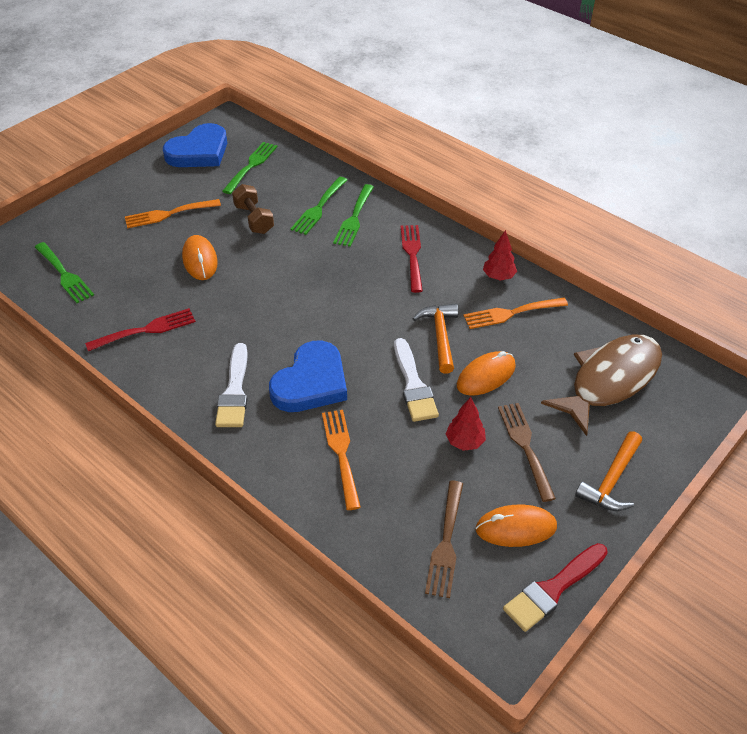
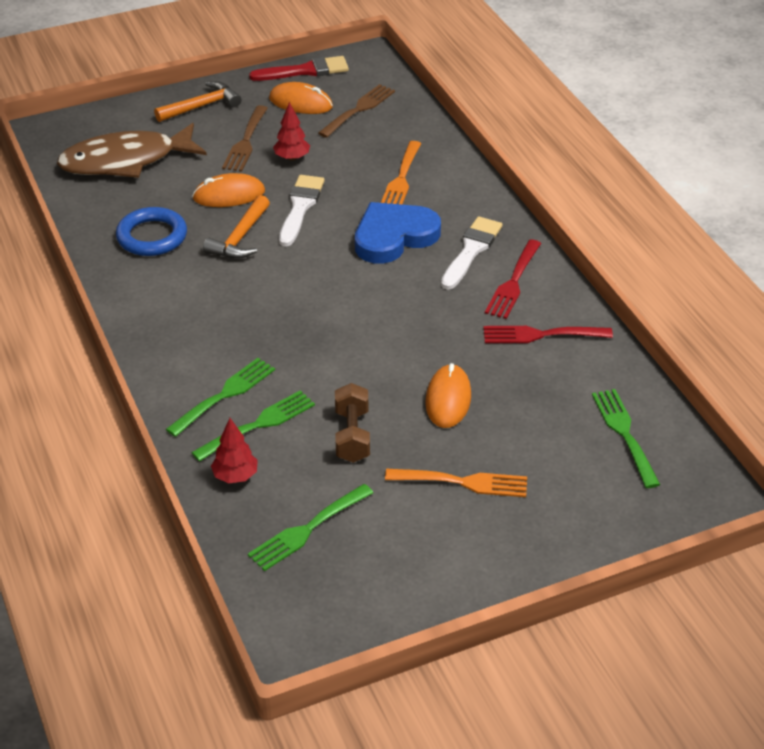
camera: 155 degrees left, 5 degrees down
blue heart [163,123,227,167] -> none
red fork [401,225,423,293] -> red fork moved to [485,240,541,319]
orange fork [463,298,568,329] -> blue ring [116,207,187,256]
red tree [483,230,517,280] -> red tree moved to [211,418,258,483]

